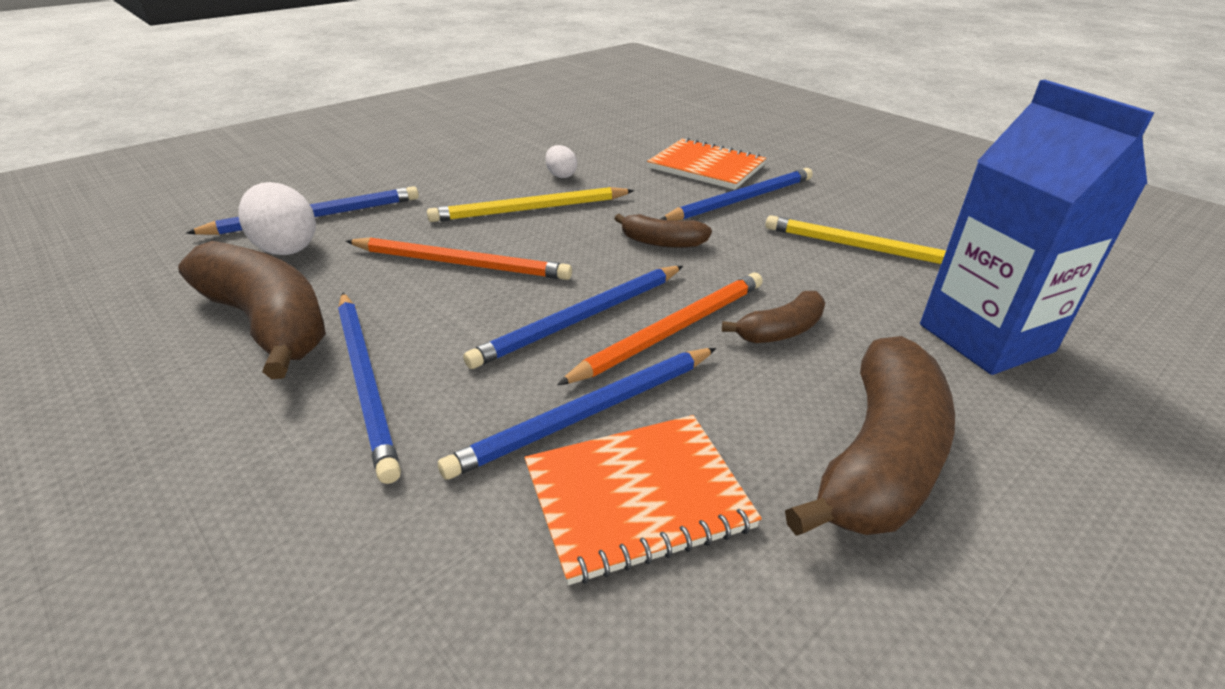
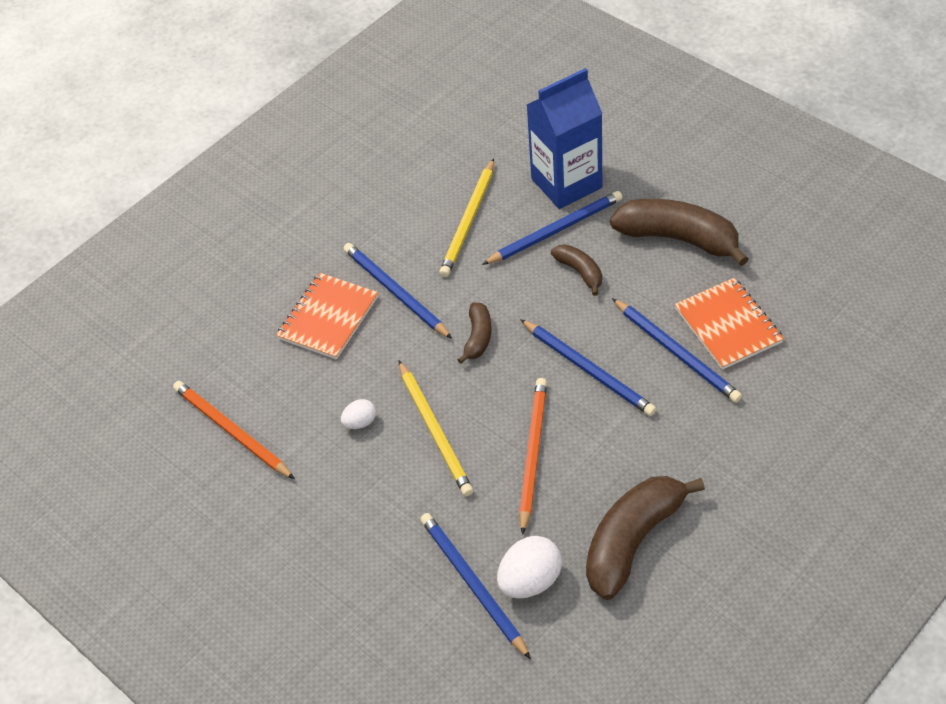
camera: 90 degrees left, 15 degrees up
blue pencil [338,293,401,484] -> blue pencil moved to [482,191,623,265]
orange pencil [557,272,763,385] -> orange pencil moved to [173,381,295,479]

